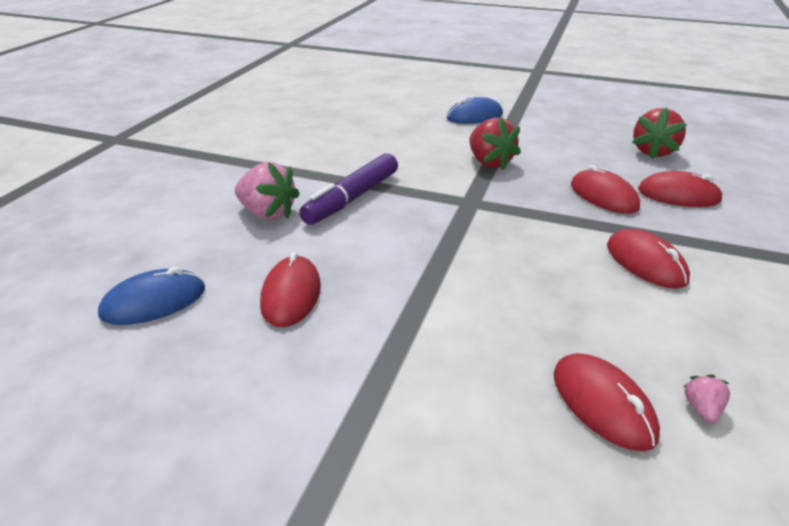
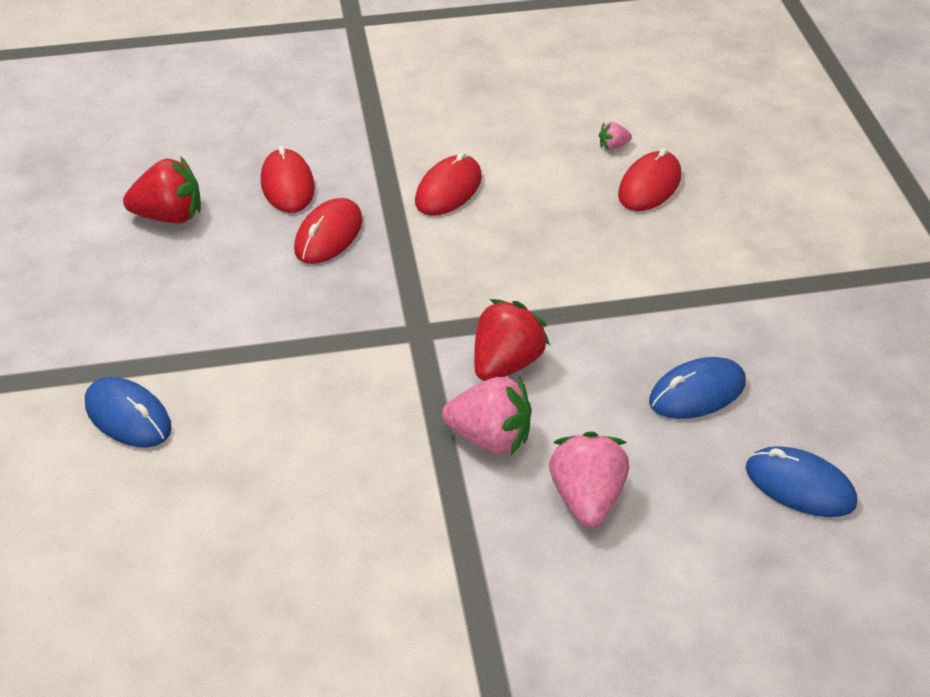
camera: 120 degrees left, 10 degrees up
red mouse [260,252,321,327] -> blue mouse [649,357,746,419]
purple marker [299,153,398,225] -> pink strawberry [442,376,531,456]
red strawberry [469,117,521,170] -> red strawberry moved to [474,299,550,381]

